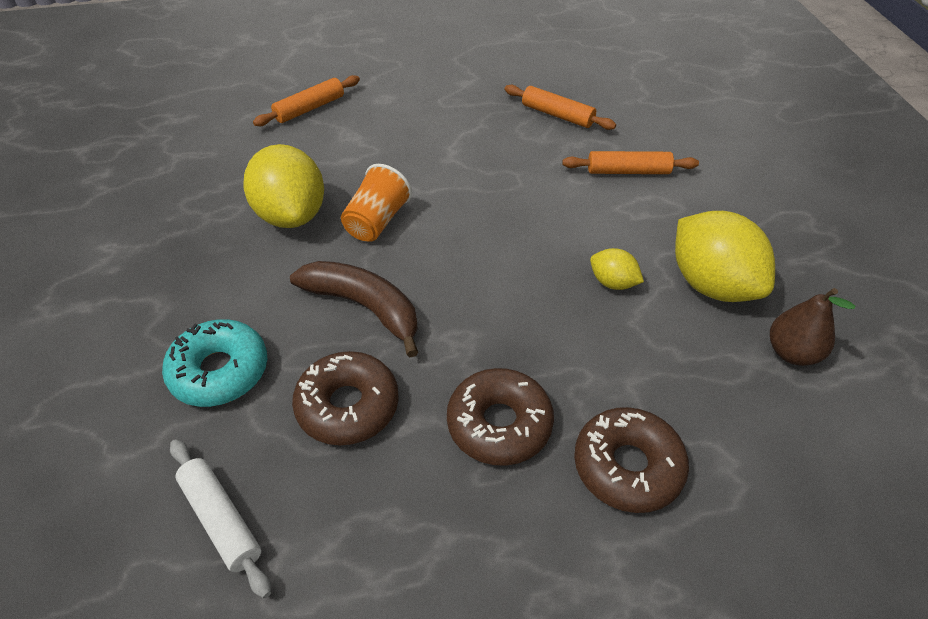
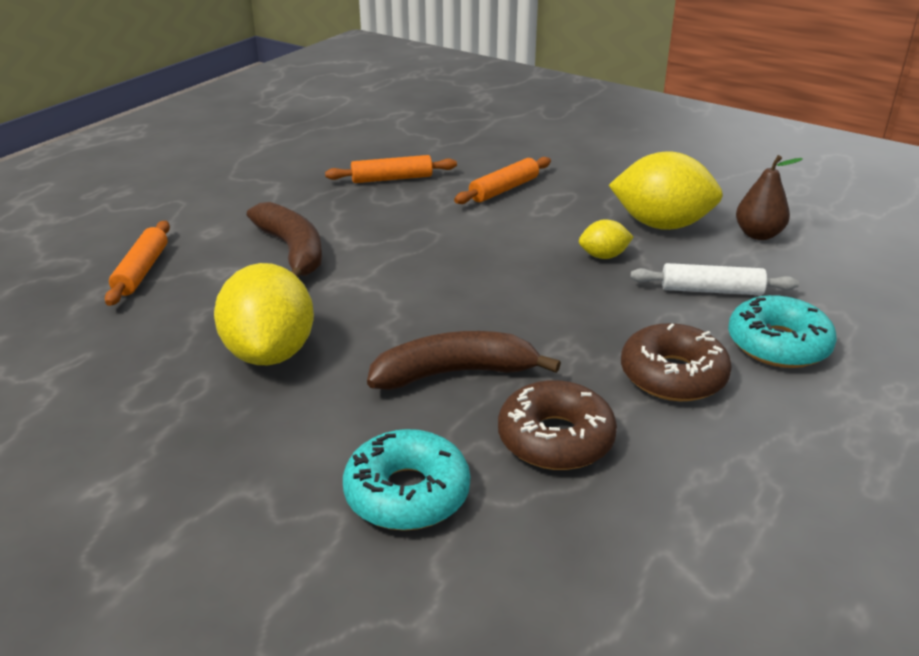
camera: 45 degrees left, 15 degrees down
white rolling pin [170,439,271,598] -> white rolling pin moved to [630,263,799,295]
yellow lemon [243,144,324,228] -> yellow lemon turned 60 degrees clockwise [214,263,314,365]
orange cup [341,164,412,242] -> none
brown donut [574,407,689,513] -> turquoise donut [728,295,837,368]
none -> brown banana [247,202,322,278]

